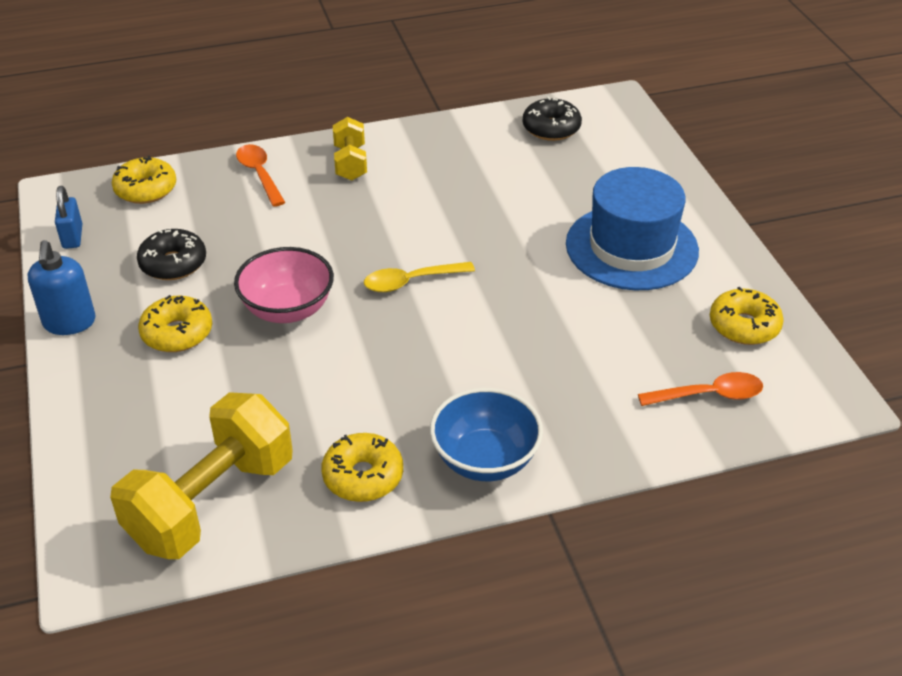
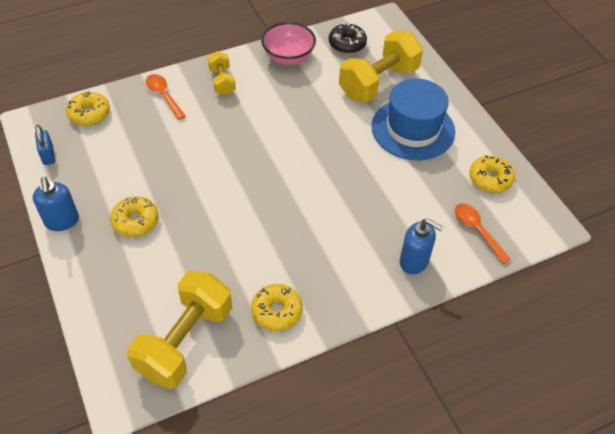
camera: 10 degrees left, 10 degrees up
black donut [137,229,206,280] -> none
pink bowl [234,247,334,323] -> pink bowl moved to [261,22,316,65]
yellow spoon [364,262,475,292] -> none
blue bowl [430,388,543,481] -> none
orange spoon [638,372,763,406] -> orange spoon turned 105 degrees counterclockwise [455,203,510,264]
none -> yellow dumbbell [339,31,423,103]
none -> blue soap dispenser [400,218,444,275]

